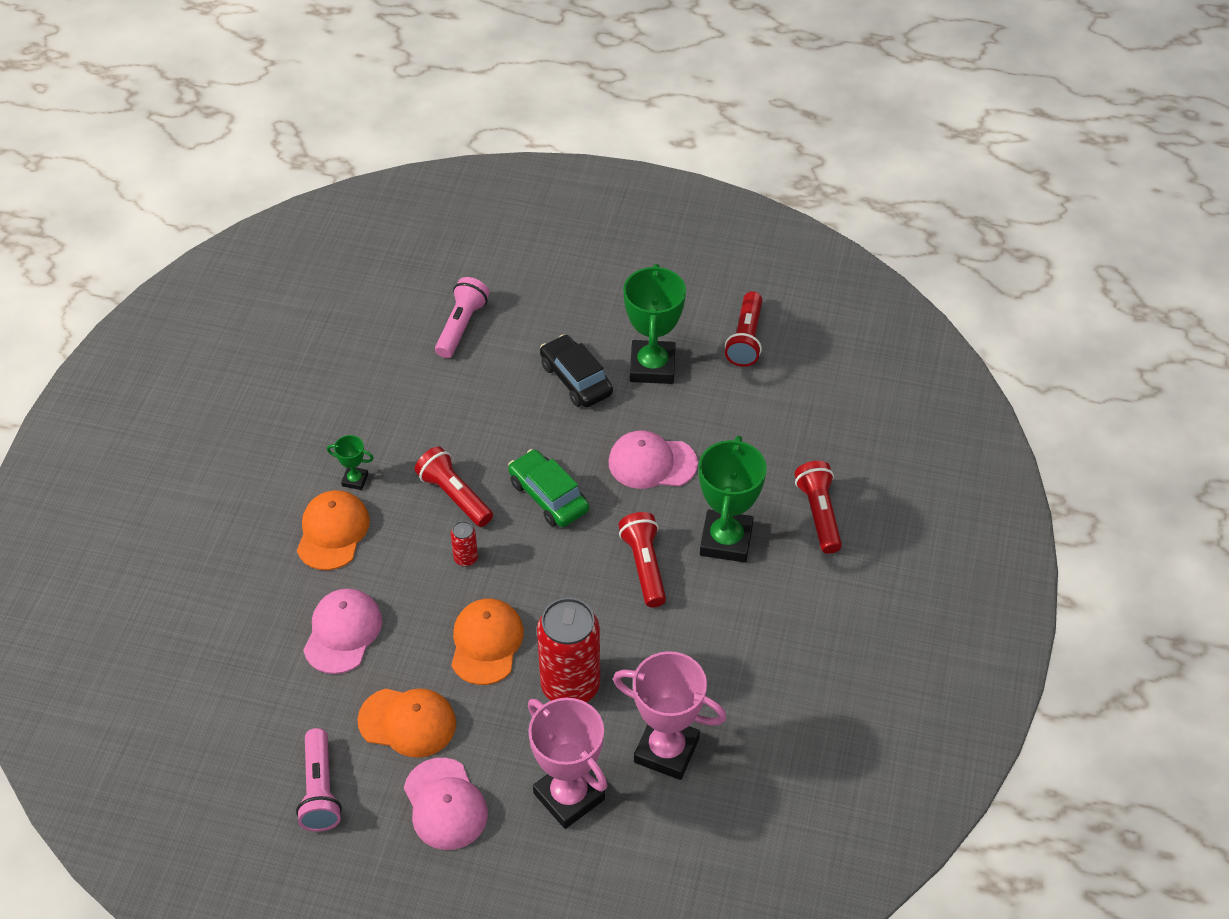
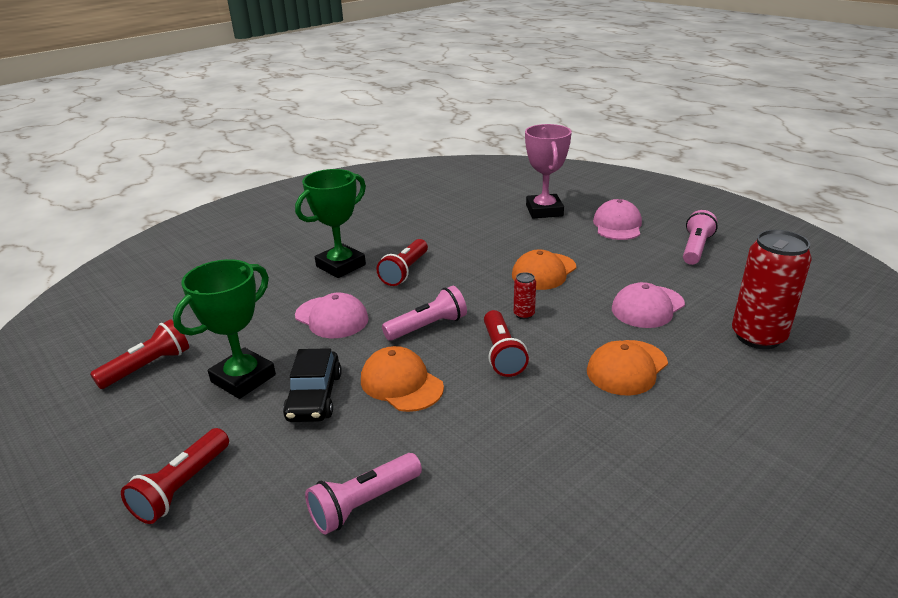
camera: 145 degrees left, 20 degrees down
green trophy [327,435,374,490] -> none
orange cap [357,688,456,758] -> orange cap moved to [361,346,444,412]
green car [508,449,589,527] -> pink flashlight [382,286,467,341]
red can [537,598,600,702] -> red can moved to [732,230,811,349]
pink trophy [613,651,726,780] -> none
red flashlight [795,461,842,554] -> red flashlight moved to [121,428,229,524]

